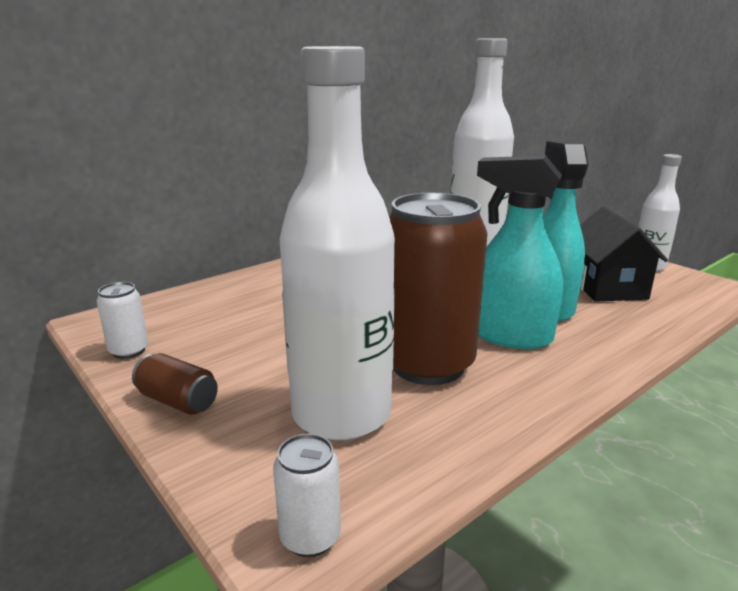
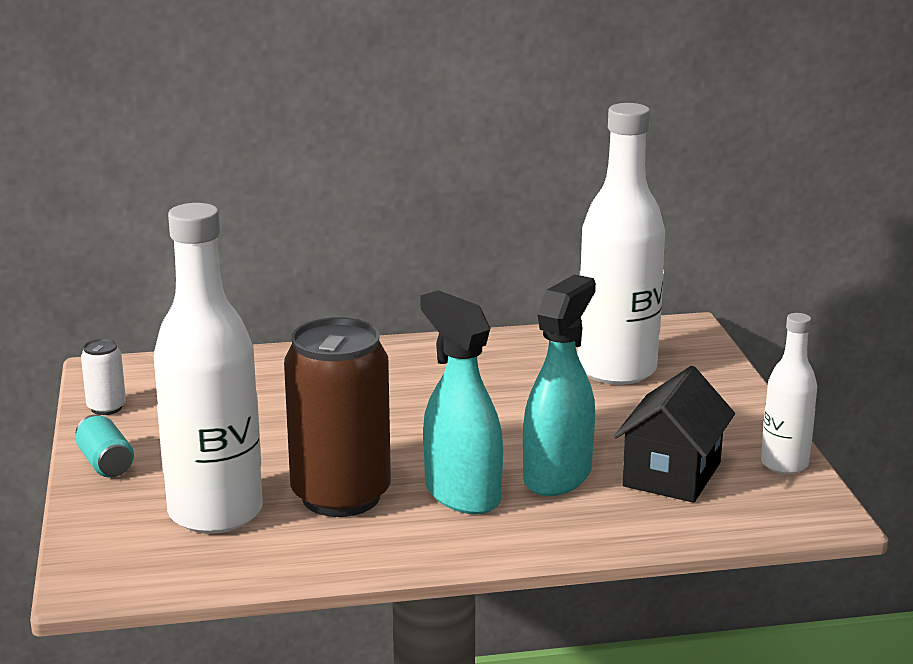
camera: 30 degrees right, 0 degrees up
brown can [132,353,218,415] -> turquoise can [76,415,134,478]
white can [273,434,341,557] -> none

